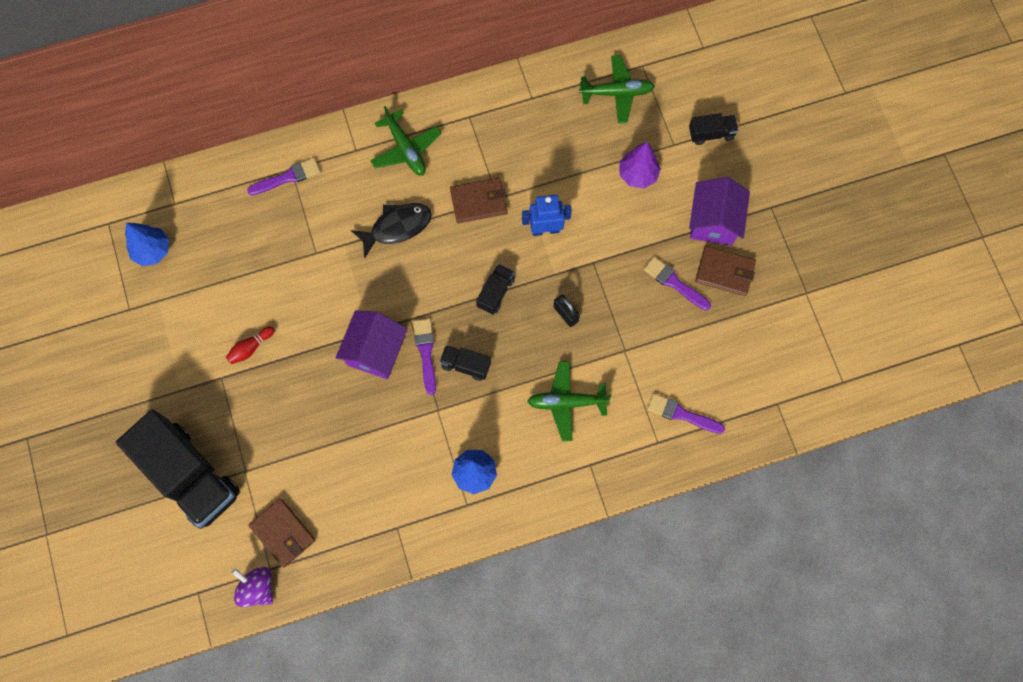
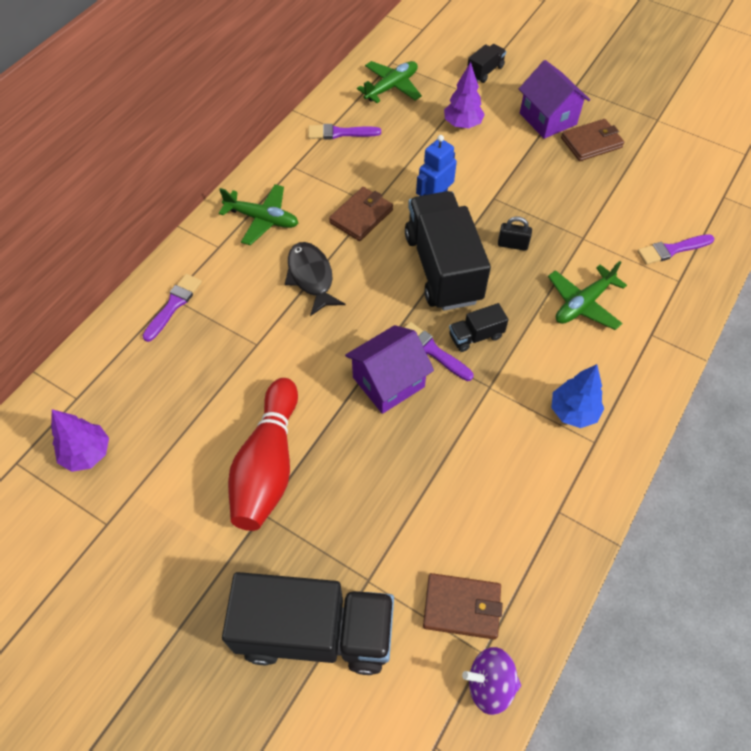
camera: 40 degrees left, 15 degrees down
blue tree [125,223,169,266] -> purple tree [51,409,109,472]
red bowling pin [226,326,275,364] -> red bowling pin [228,378,298,531], size x2.46
purple house [336,310,407,379] -> purple house turned 75 degrees clockwise [345,325,434,414]
black fish [351,203,432,259] -> black fish turned 45 degrees counterclockwise [285,242,345,316]
black truck [476,264,515,315] -> black truck [405,191,491,311], size x2.29
purple brush [643,257,711,311] -> purple brush moved to [308,124,381,140]

